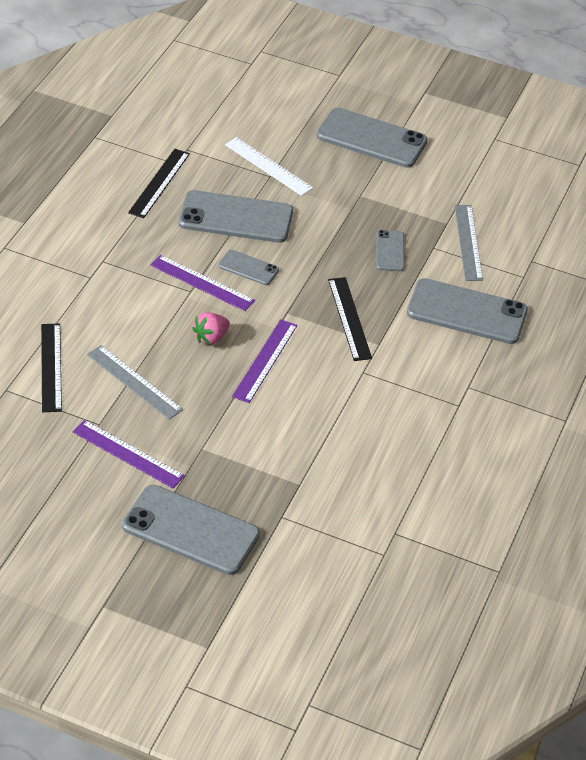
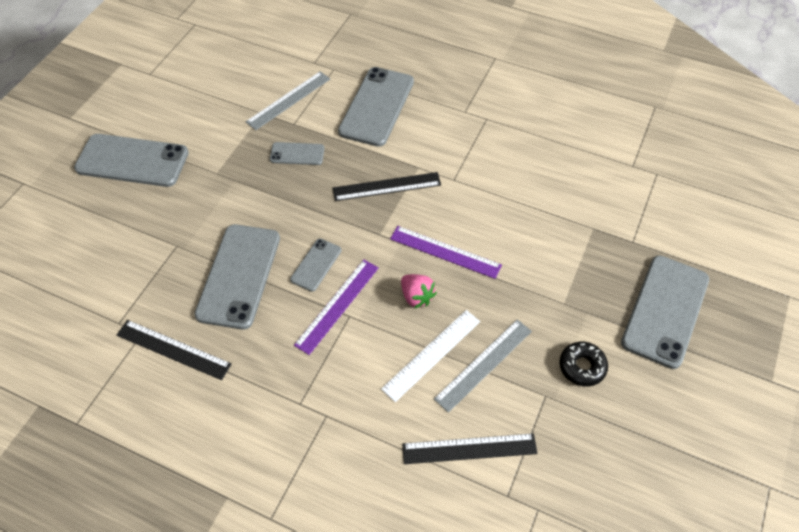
camera: 85 degrees left, 10 degrees up
purple ruler [73,420,185,488] -> black donut [559,342,608,387]
white ruler [225,137,313,196] -> white ruler moved to [381,310,480,402]
grey phone [316,107,428,168] -> grey phone turned 75 degrees clockwise [74,134,189,187]
grey ruler [455,205,483,281] -> grey ruler turned 45 degrees counterclockwise [246,71,330,130]

